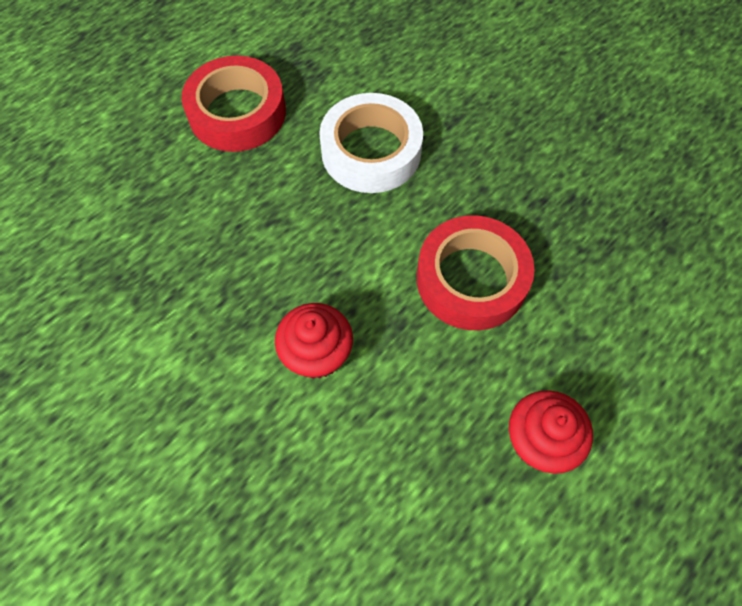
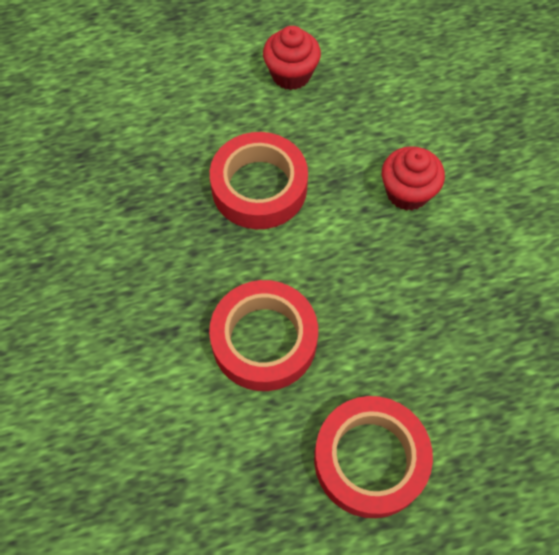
camera: 150 degrees left, 0 degrees up
white tape [319,93,423,193] -> red tape [209,280,318,391]

